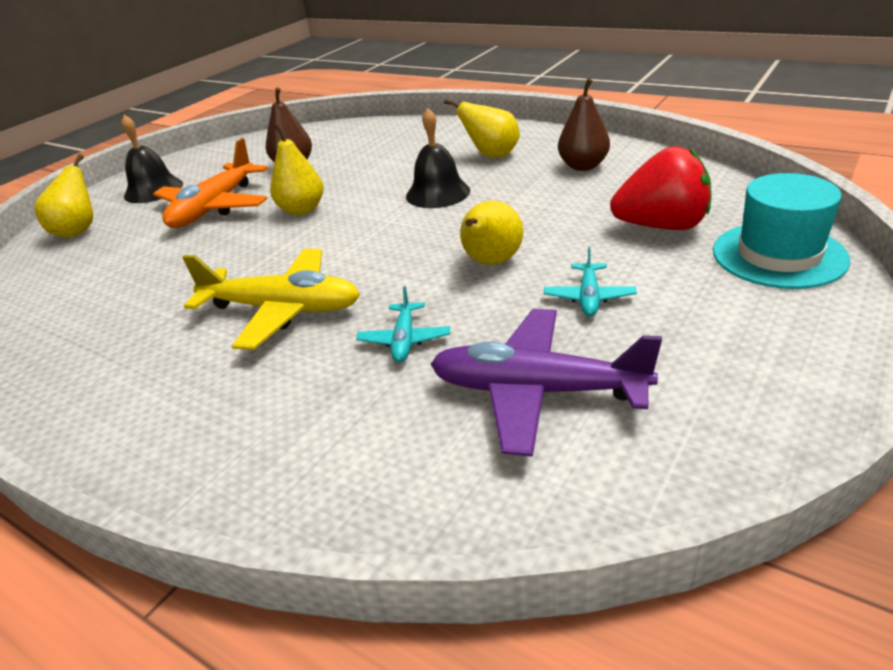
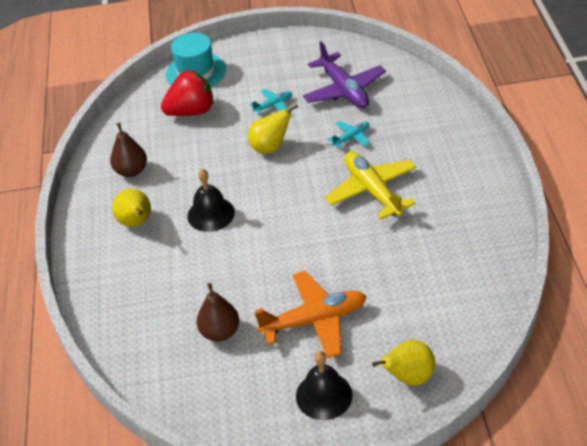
camera: 130 degrees left, 10 degrees up
yellow pear [270,123,323,215] -> none
red strawberry [610,147,712,230] -> red strawberry turned 105 degrees clockwise [161,71,214,116]

